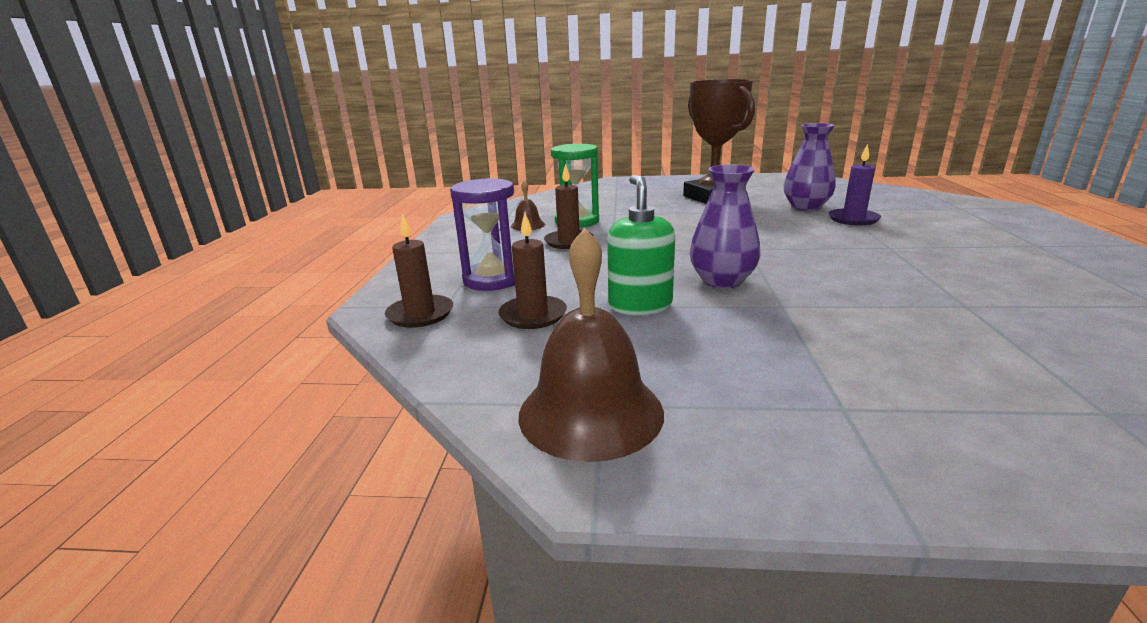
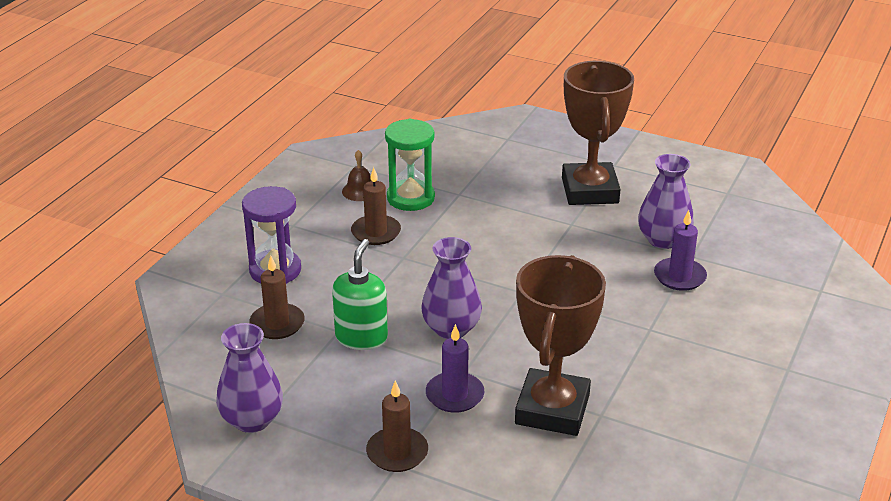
camera: 20 degrees right, 10 degrees up
brown candle [385,214,453,328] -> brown candle moved to [366,381,428,472]
brown bell [518,228,664,462] -> purple vase [216,323,283,433]
none -> purple candle [426,324,484,413]
none -> brown trophy [515,255,606,436]

